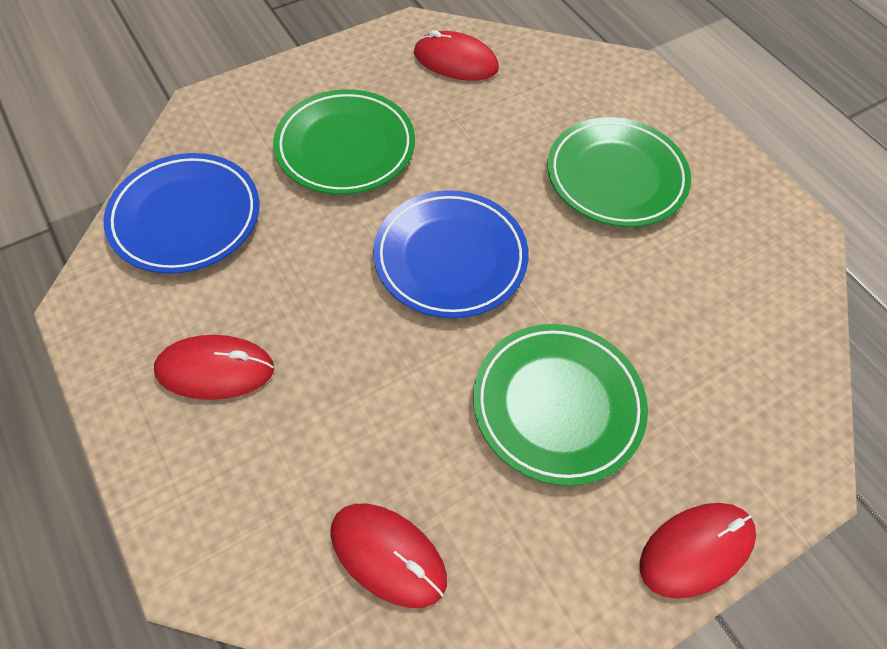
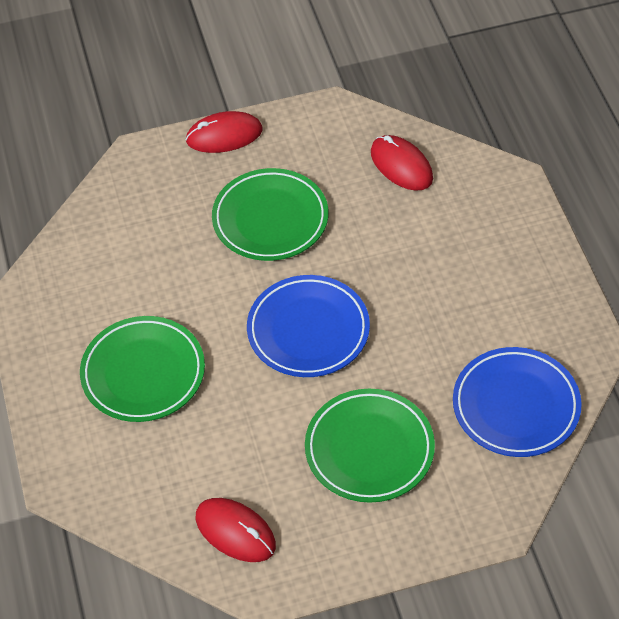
camera: 160 degrees left, 5 degrees down
red mouse [154,335,274,400] -> none

